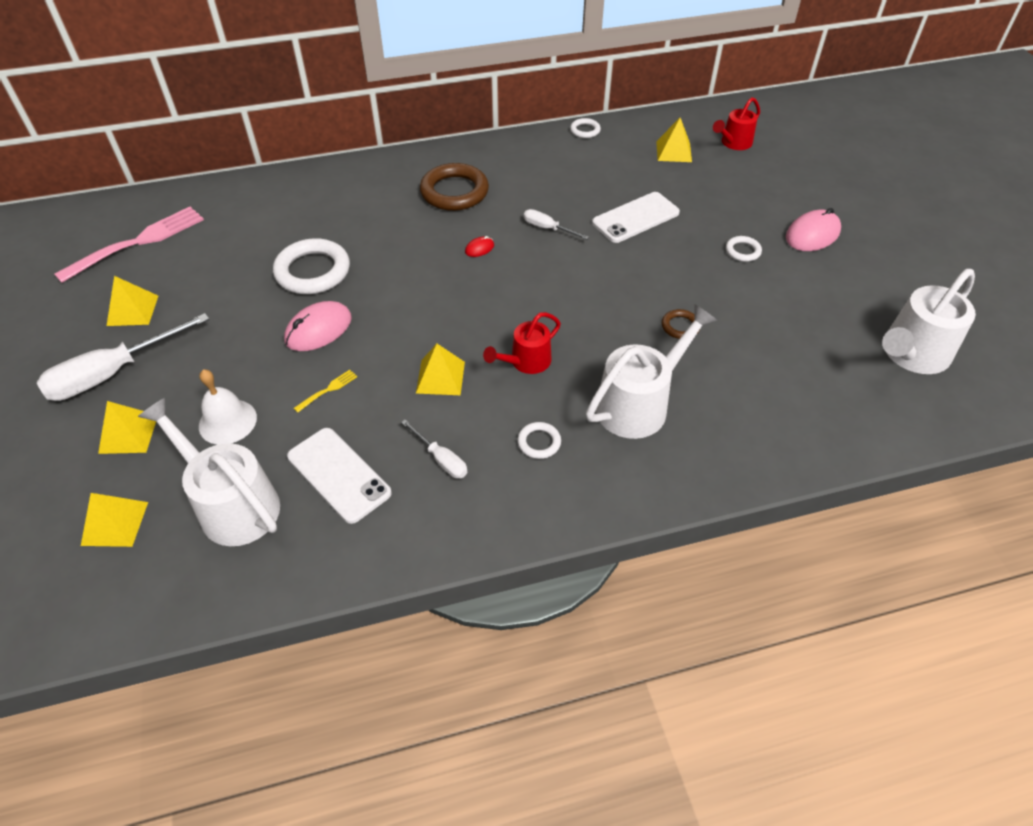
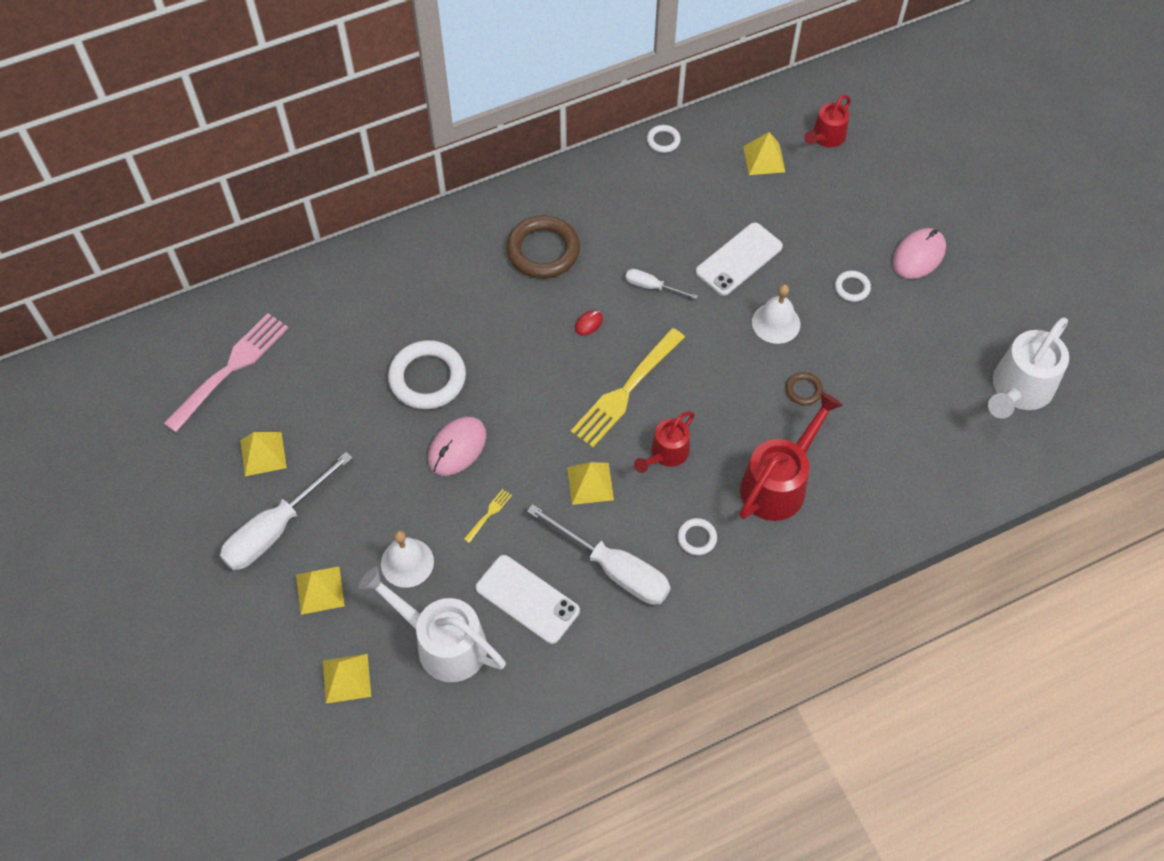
camera: 10 degrees left, 10 degrees up
white screwdriver [401,420,467,479] -> white screwdriver [527,504,671,605], size x1.98
white watering can [586,304,718,439] -> red watering can [740,392,843,521]
none -> yellow fork [570,328,685,448]
none -> white bell [752,284,800,344]

